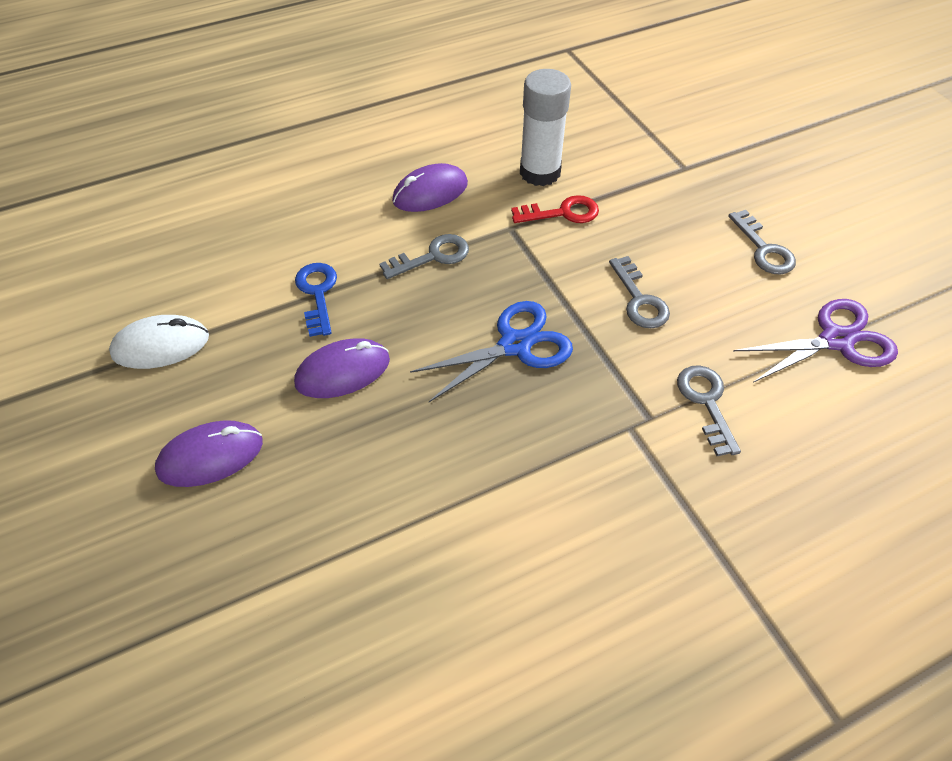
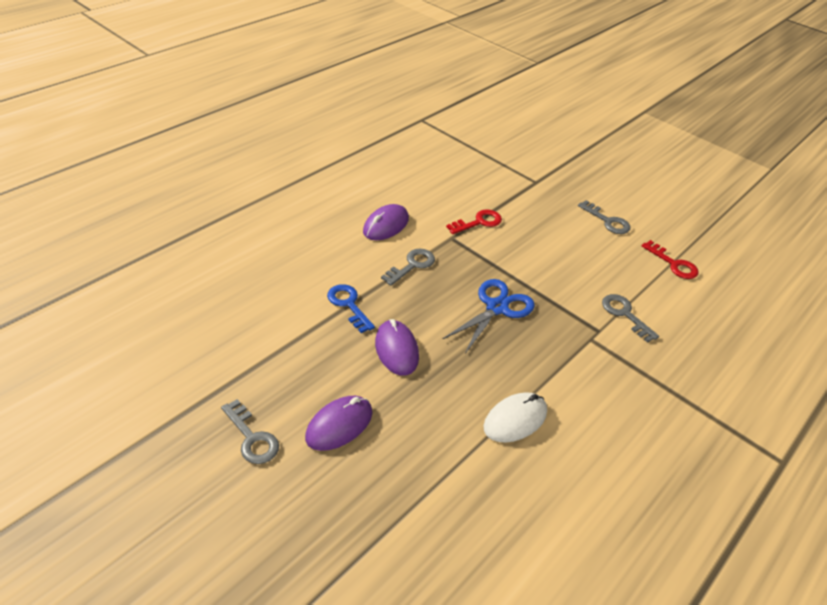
camera: 25 degrees left, 10 degrees down
white mouse [109,315,209,369] -> white mouse moved to [483,392,547,443]
purple mouse [294,338,390,398] -> purple mouse turned 60 degrees counterclockwise [375,319,419,376]
white glue stick [520,69,571,186] -> none
grey key [609,256,670,328] -> grey key moved to [221,399,279,464]
purple scissors [734,299,898,382] -> red key [642,240,698,279]

